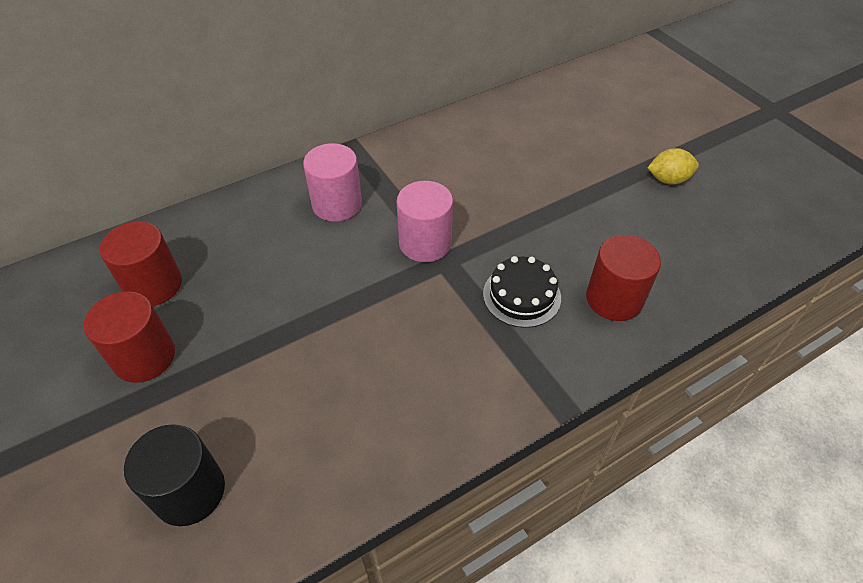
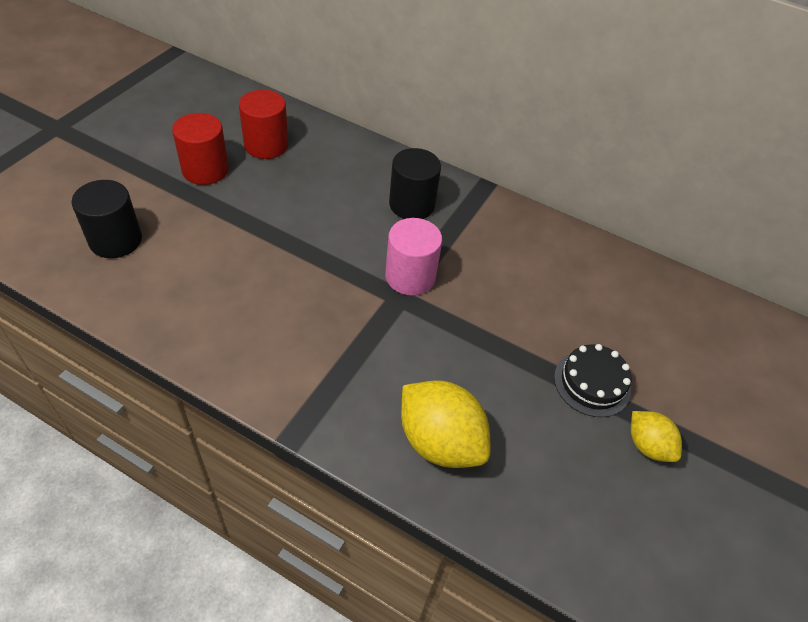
camera: 55 degrees right, 0 degrees up
pink cylinder [303,143,362,222] -> black cylinder [389,148,441,219]
black cake [483,256,561,328] -> black cake moved to [554,344,631,417]
red cylinder [586,235,661,321] -> yellow lemon [401,380,490,468]

